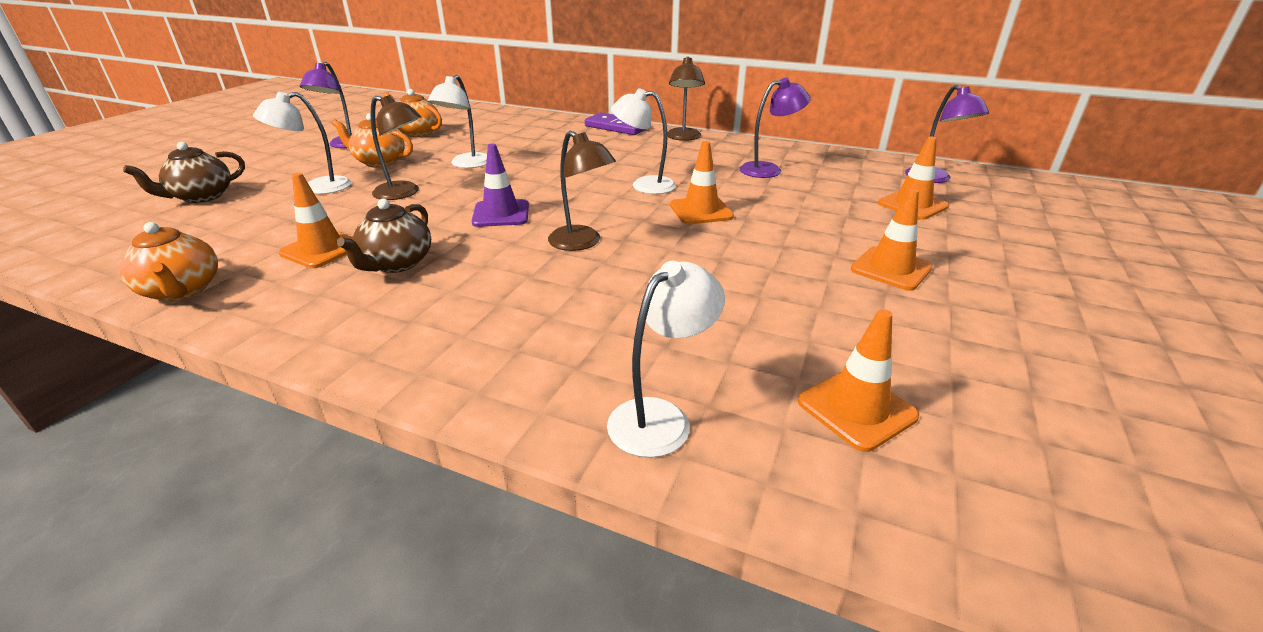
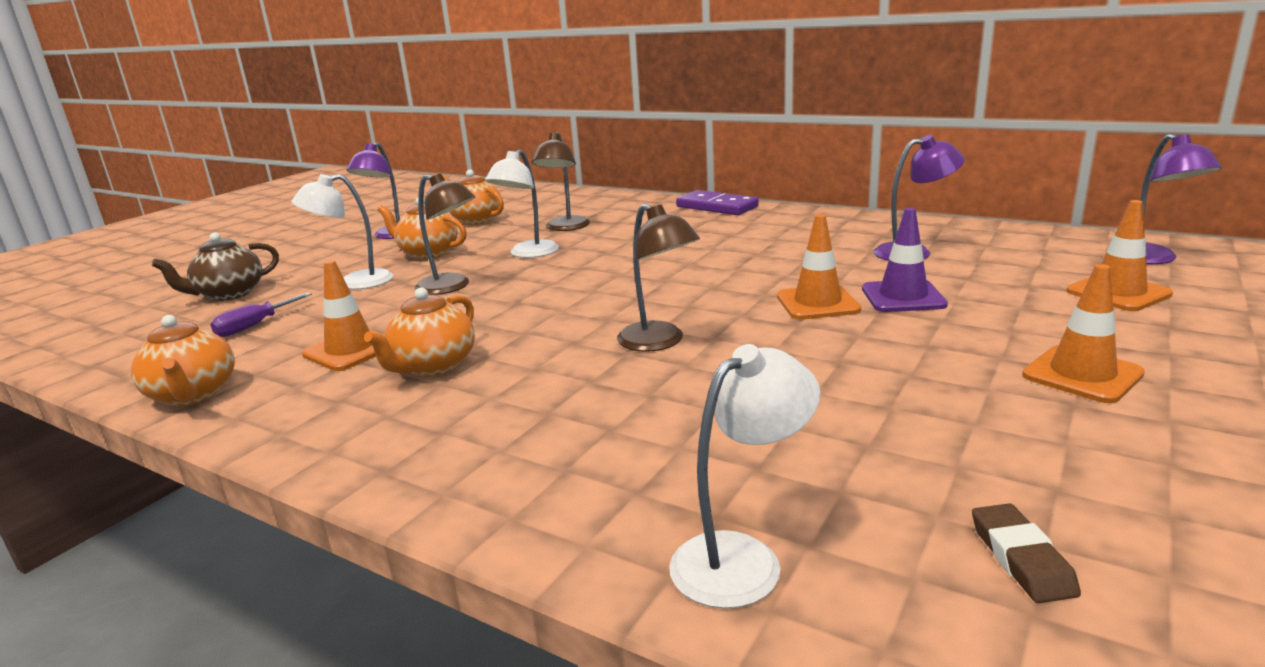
camera: 10 degrees right, 10 degrees down
brown teapot [337,199,431,273] -> orange teapot [364,287,475,376]
purple traffic cone [472,144,529,227] -> purple traffic cone moved to [862,208,948,312]
white lamp [611,88,676,194] -> none
brown lamp [667,57,705,141] -> brown lamp moved to [532,132,590,231]
orange traffic cone [798,309,919,452] -> brown eraser [972,503,1081,603]
none -> purple screwdriver [210,292,312,337]

